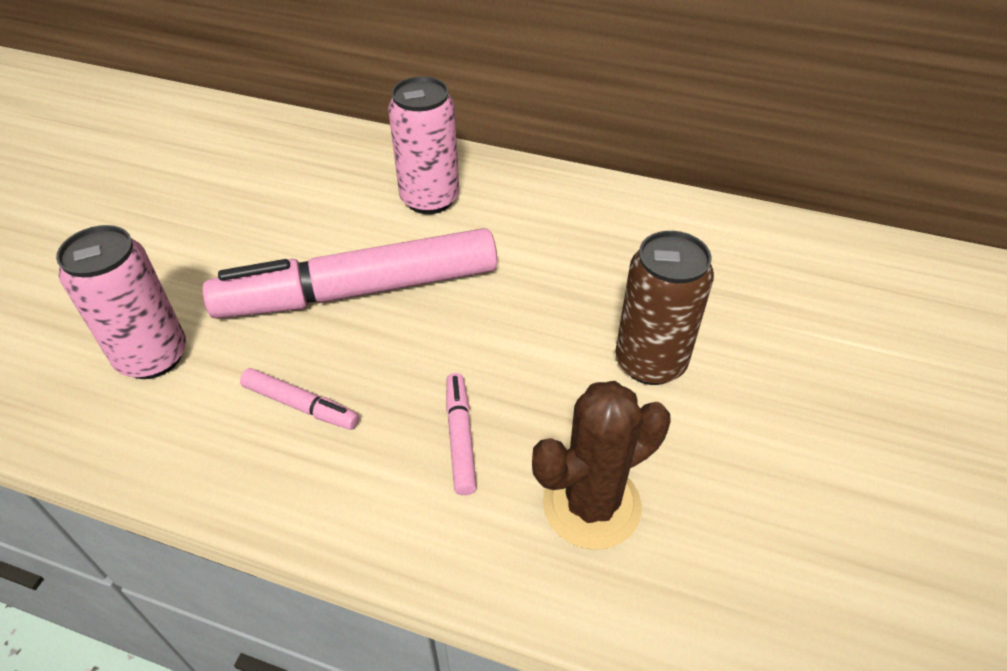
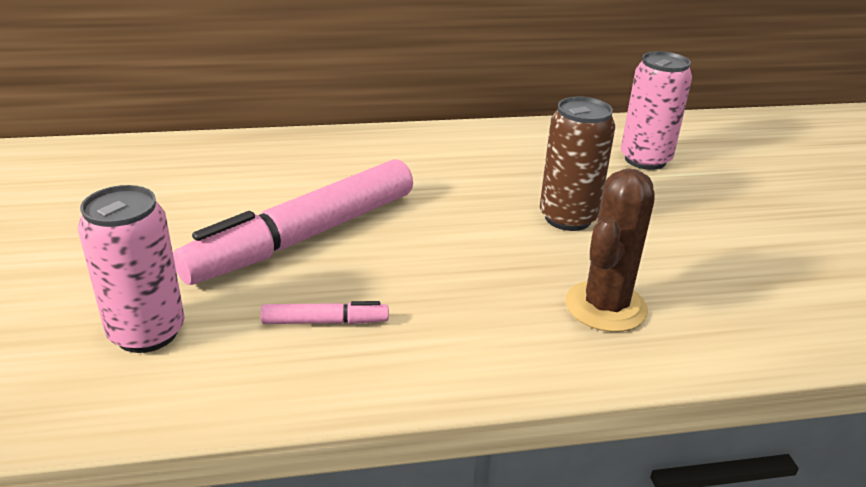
camera: 30 degrees left, 15 degrees down
pink can [388,76,459,214] -> pink can moved to [621,51,692,170]
pink marker [446,373,477,495] -> none

